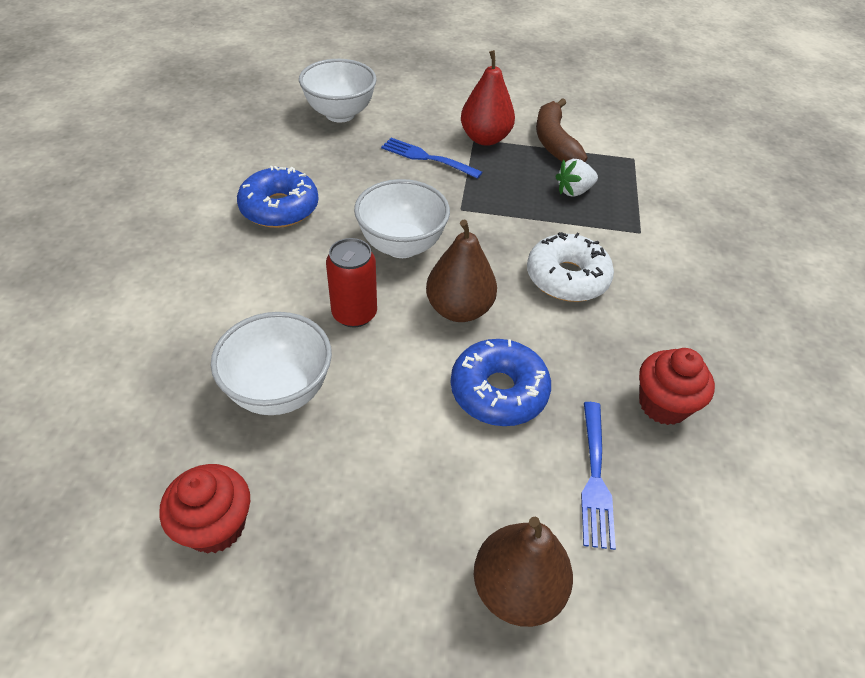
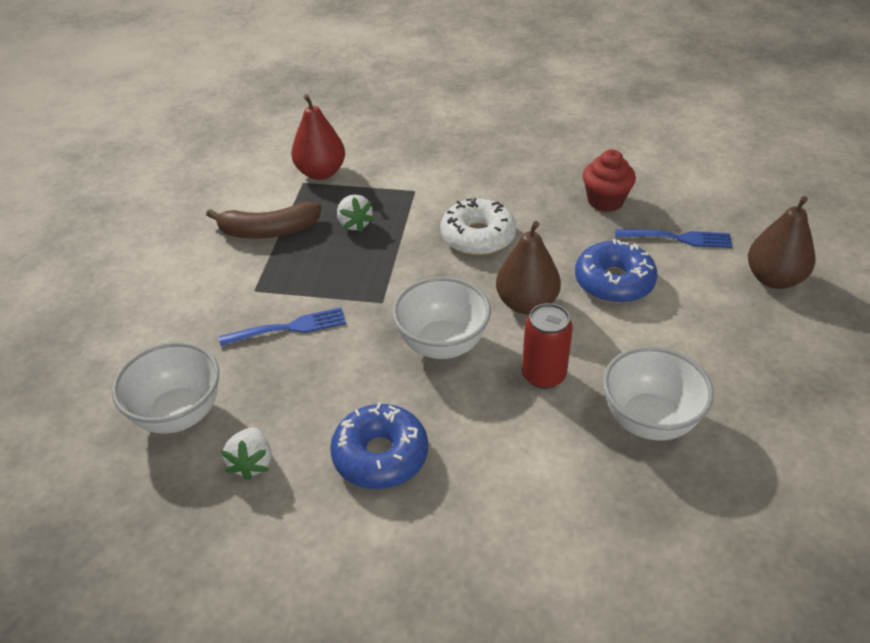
camera: 85 degrees left, 5 degrees down
red cupcake [159,464,250,554] -> none
blue fork [381,138,482,179] -> blue fork turned 135 degrees counterclockwise [219,308,346,346]
red pear [461,50,515,146] -> red pear moved to [291,94,345,180]
none -> white strawberry [221,427,272,481]

